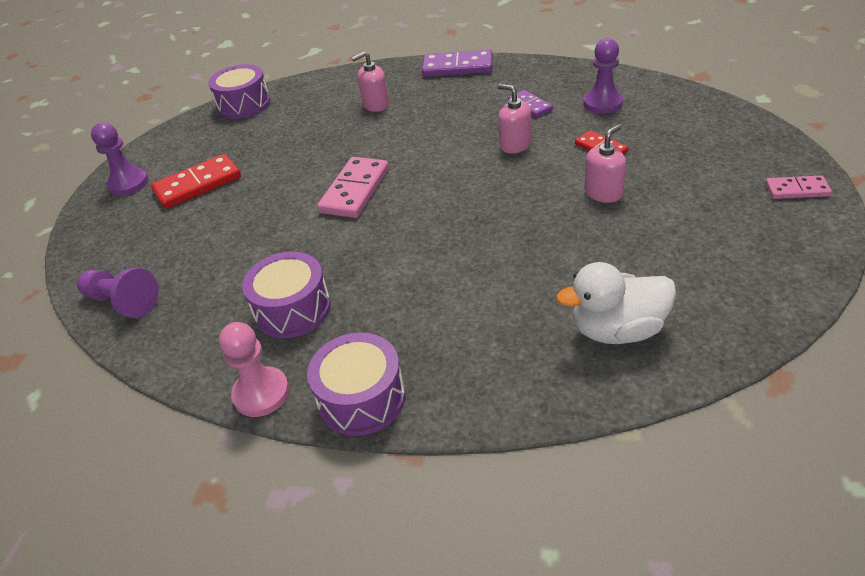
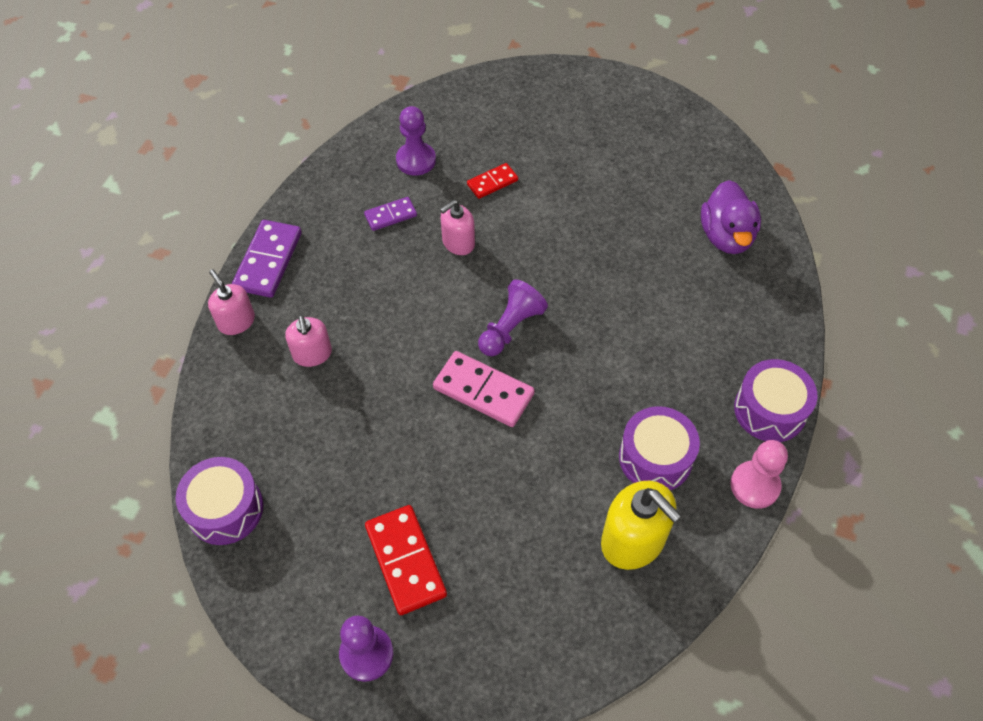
camera: 85 degrees left, 15 degrees up
purple pawn [77,268,159,318] -> purple pawn moved to [478,279,548,356]
white duck [556,262,676,344] -> purple duck [701,180,761,254]
pink soap dispenser [584,124,626,203] -> pink soap dispenser moved to [208,269,255,335]
pink domino [765,175,832,199] -> none
none -> yellow soap dispenser [601,481,681,570]

